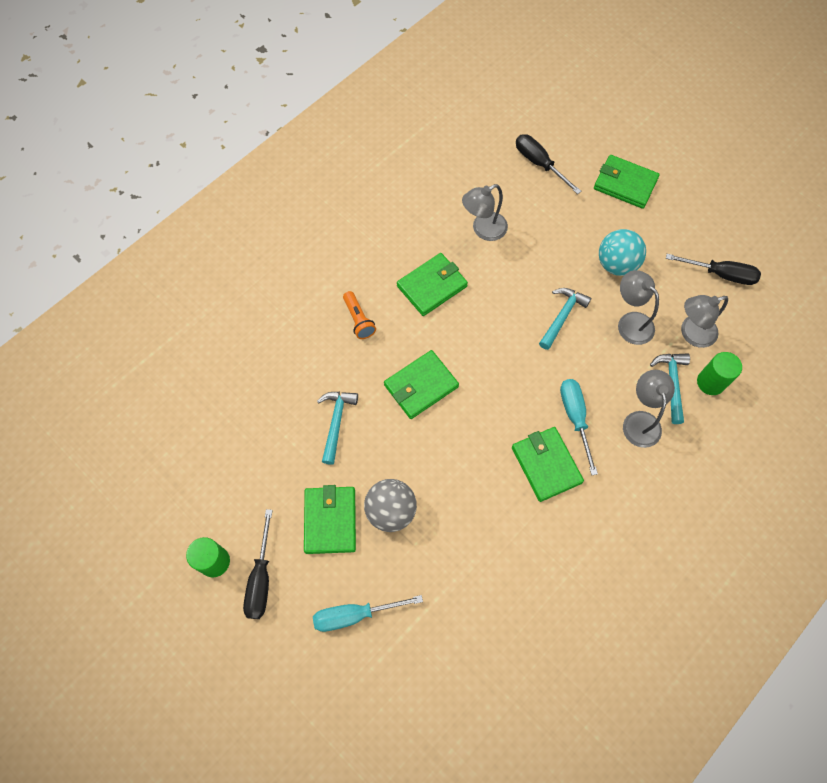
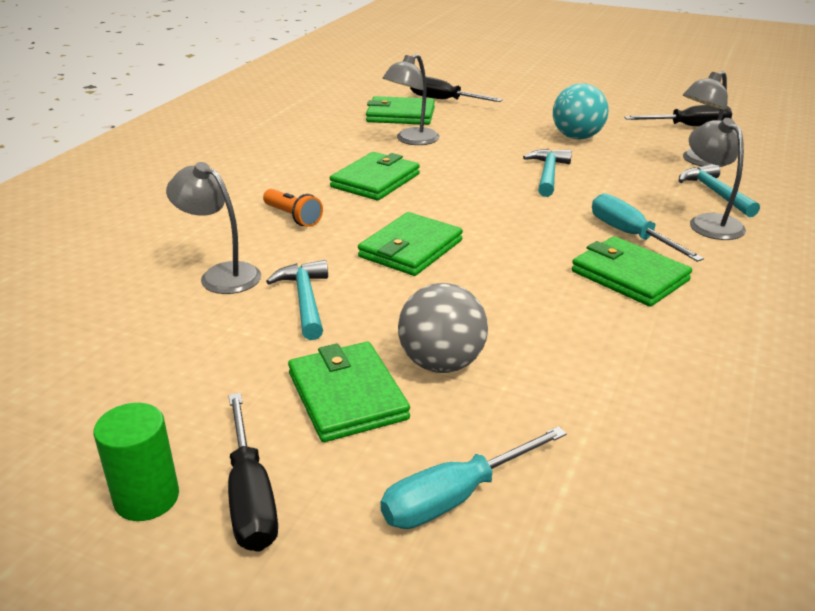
camera: 20 degrees left, 35 degrees down
green wallet [594,155,660,209] -> green wallet moved to [366,96,435,125]
grey lamp [618,270,659,345] -> grey lamp moved to [166,162,261,294]
green cylinder [697,352,742,395] -> none

